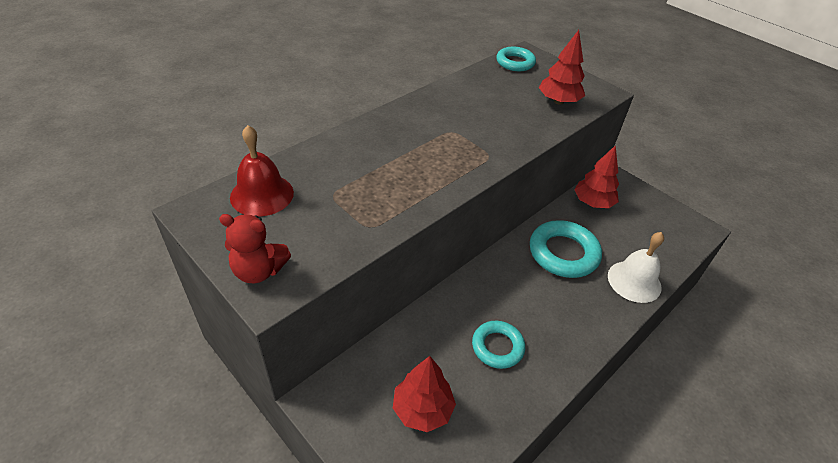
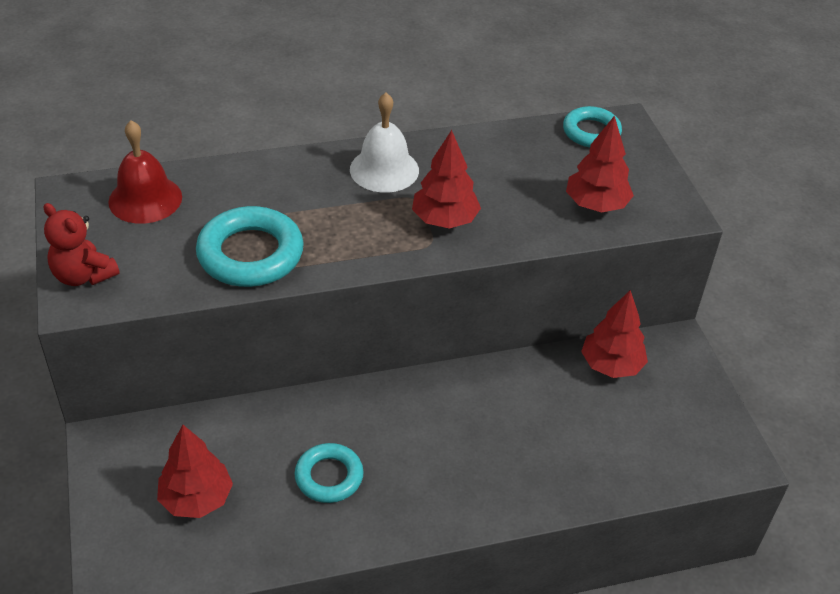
camera: 30 degrees right, 0 degrees up
turquoise ring [530,220,602,278] -> turquoise ring moved to [196,206,304,287]
white bell [608,232,664,303] -> white bell moved to [350,93,419,193]
none -> red tree [412,130,481,228]

